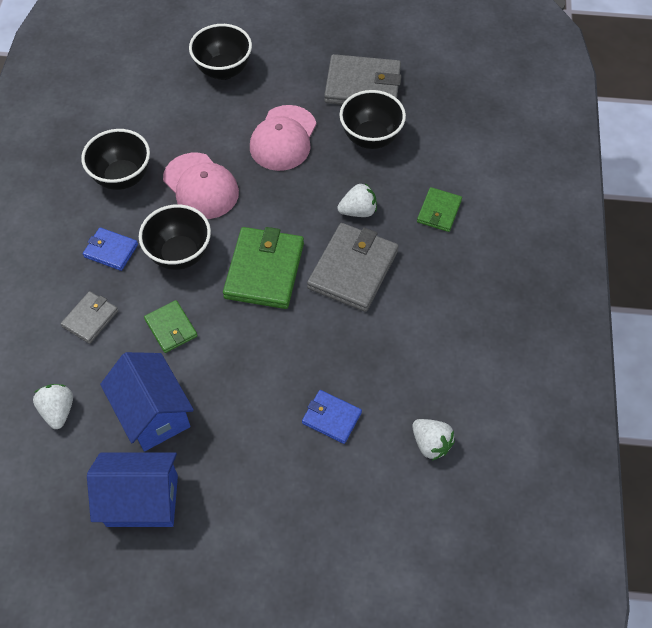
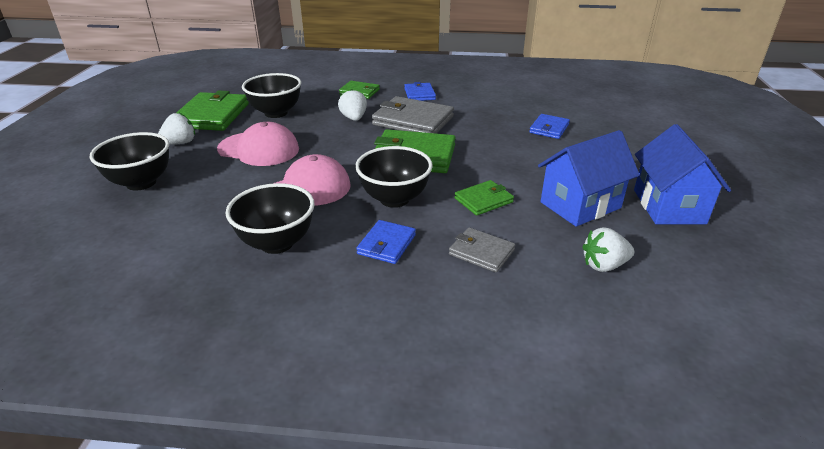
camera: 90 degrees left, 25 degrees down
grey wallet [324,54,401,105] -> green wallet [176,90,249,131]
white strawberry [412,419,455,461] -> white strawberry moved to [158,113,195,145]
none -> blue wallet [404,82,436,101]

